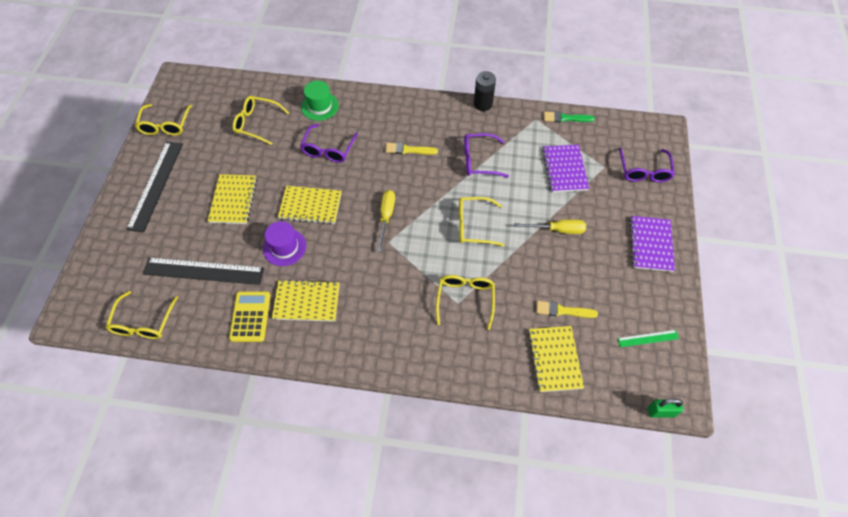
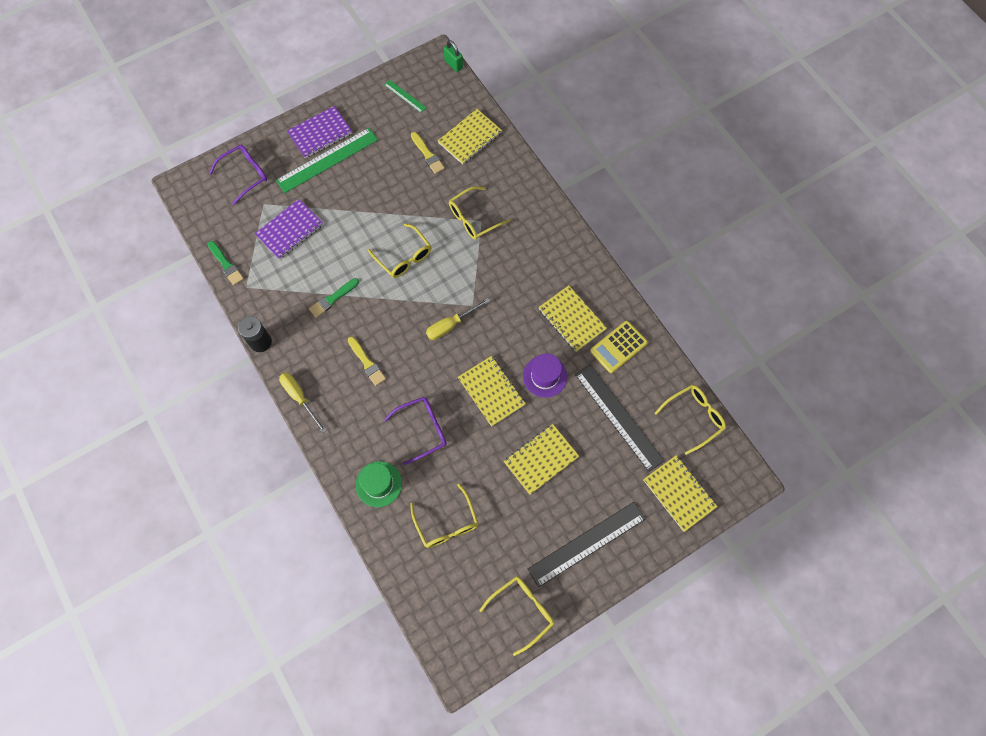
camera: 130 degrees left, 10 degrees up
purple glasses [464,133,509,178] -> green brush [309,278,359,318]
yellow screwdriver [514,219,586,234] -> yellow screwdriver moved to [279,373,327,433]
none -> green ruler [276,128,378,193]
none -> yellow notebook [643,455,718,532]

